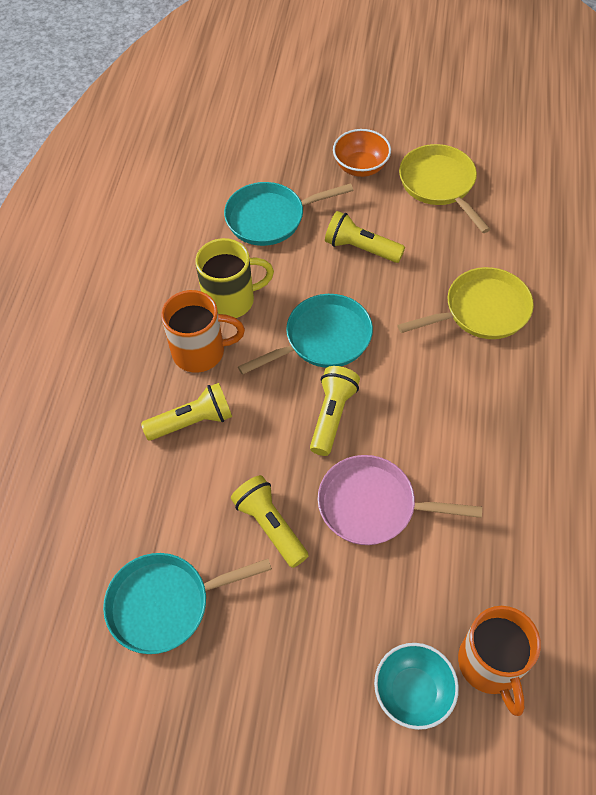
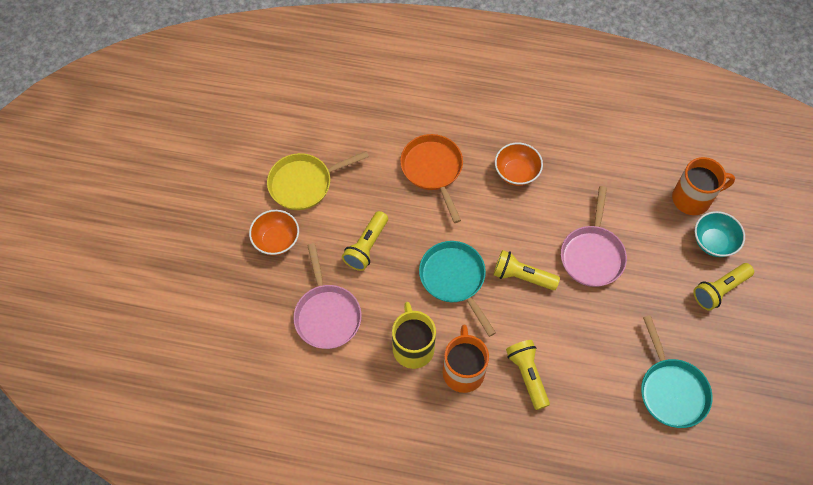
camera: 90 degrees left, 5 degrees up
turquoise pan [224,182,354,246] -> pink pan [293,243,362,349]
yellow flashlight [231,475,309,568] -> yellow flashlight moved to [693,263,754,311]
yellow pan [397,267,534,339] -> orange pan [400,134,463,223]
none -> orange bowl [495,142,543,186]

